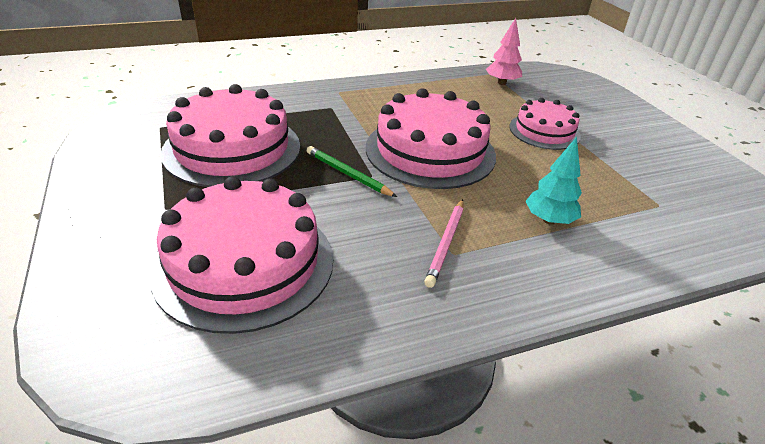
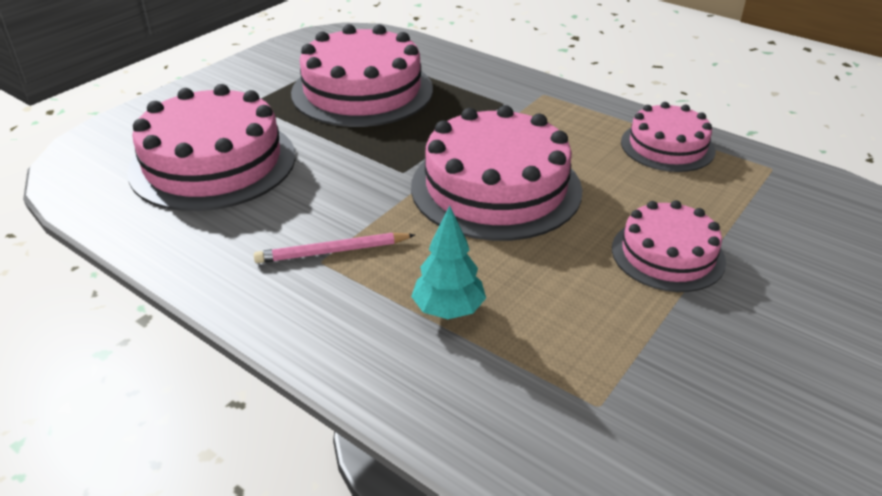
camera: 60 degrees right, 0 degrees up
green pencil [307,146,397,197] -> none
pink tree [486,18,522,85] -> none
none -> pink cake [621,102,716,172]

